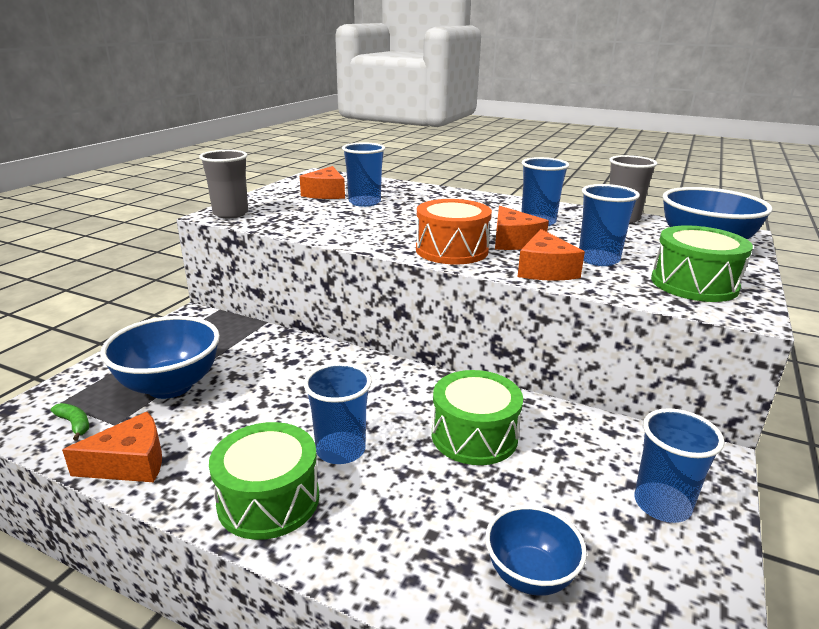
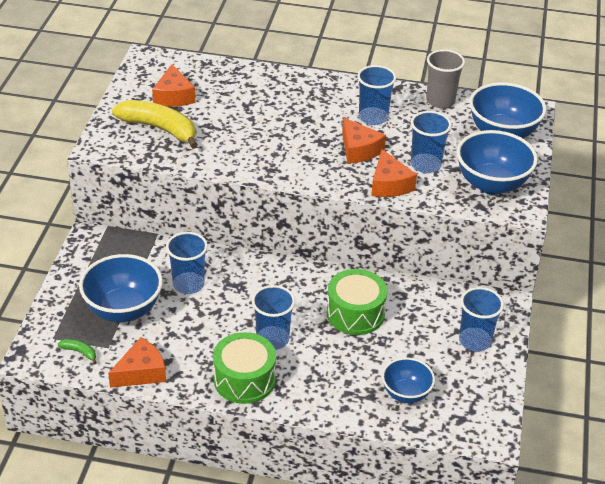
camera: 15 degrees left, 15 degrees up
grey cup [199,150,248,218] -> none
blue cup [342,142,385,207] -> blue cup moved to [166,232,208,294]
orange drum [416,199,492,264] -> none
green drum [651,225,753,302] -> blue bowl [457,130,538,195]
none -> yellow banana [112,100,198,149]

